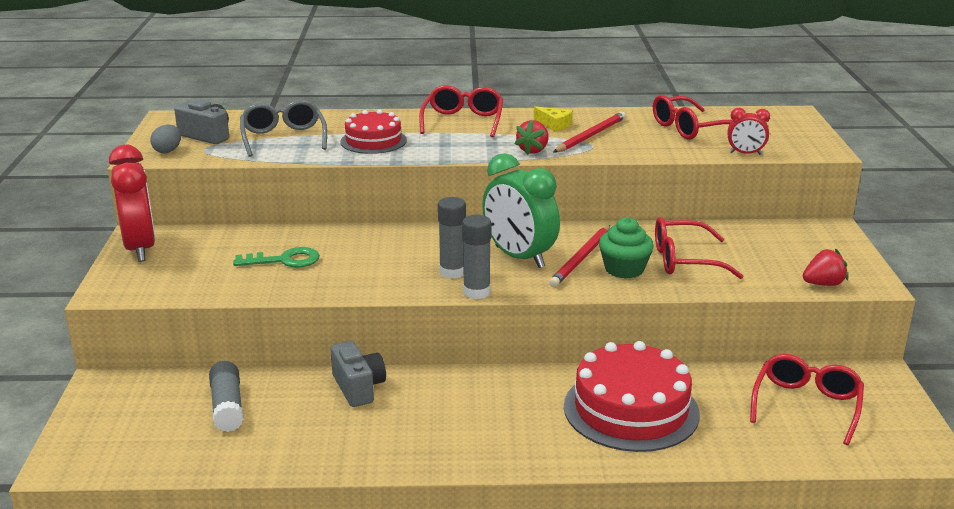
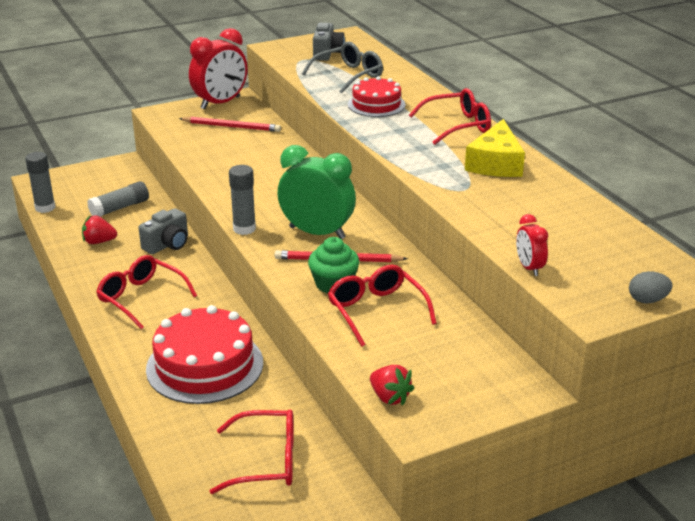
camera: 65 degrees right, 5 degrees up
grey egg [150,125,181,153] -> grey egg moved to [629,271,672,304]
green key [233,247,320,268] -> none
grey glue stick [438,197,466,279] -> grey glue stick moved to [25,152,56,213]
green clock [483,153,560,268] -> green clock turned 90 degrees clockwise [277,145,356,239]
red strawberry [514,120,549,155] -> red strawberry moved to [82,215,117,244]
yellow cheese [534,106,573,132] -> yellow cheese [465,119,525,177], size x1.91
red pencil [554,112,626,152] -> red pencil moved to [179,117,281,132]
red glasses [653,95,732,140] -> red glasses moved to [96,255,197,329]

